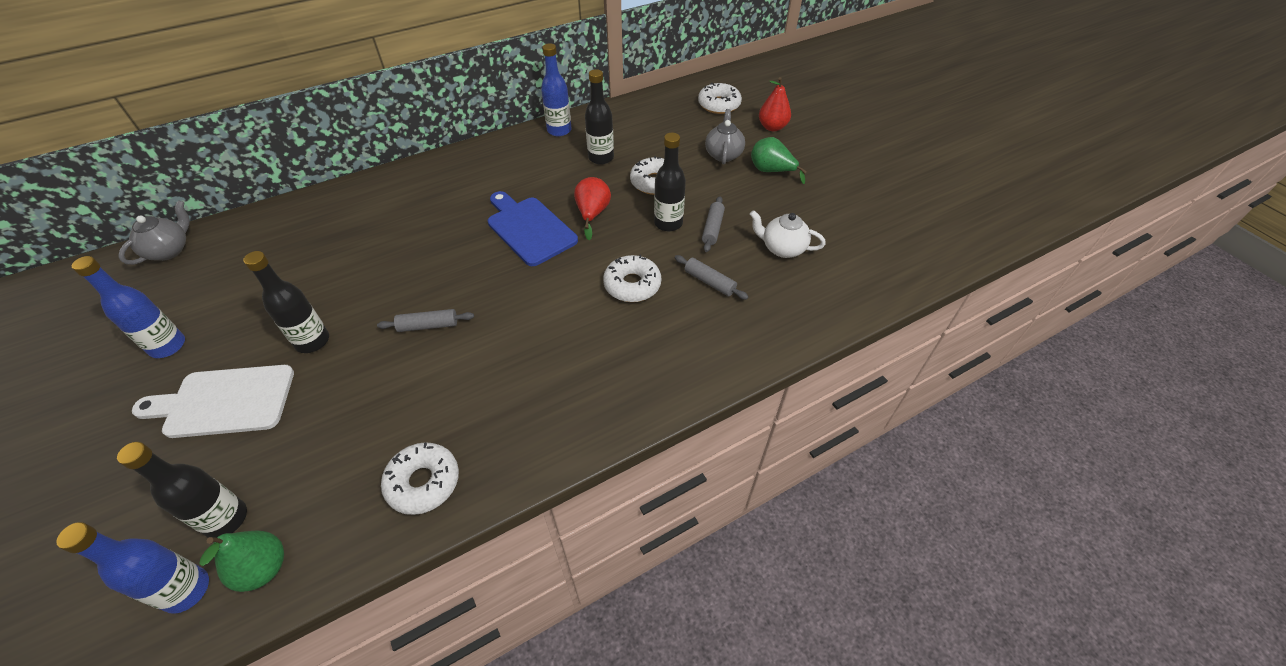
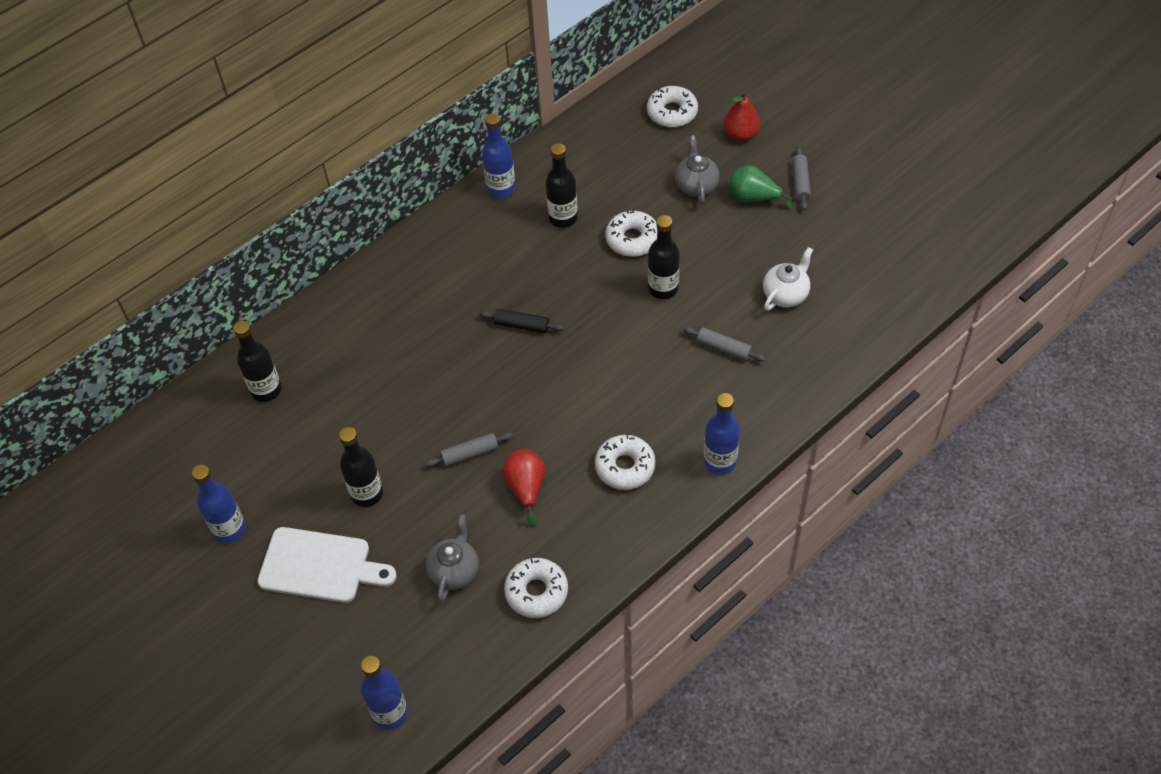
camera: 10 degrees left, 5 degrees up
black bottle [117,442,247,538] -> black bottle moved to [233,321,282,402]
grey teapot [118,200,190,265] -> grey teapot moved to [426,514,479,603]
white cutting board [132,365,294,438] -> white cutting board turned 150 degrees counterclockwise [257,527,397,603]
green pear [199,530,284,592] -> none
blue cutting board [488,191,578,266] -> black rolling pin [479,309,564,333]
red pear [574,177,611,240] -> red pear moved to [502,449,545,527]
white donut [603,255,661,302] -> white donut moved to [595,434,656,490]
grey rolling pin [702,196,725,252] -> grey rolling pin moved to [792,146,811,210]
white teapot [750,210,826,258] -> white teapot turned 120 degrees clockwise [763,247,813,311]
none -> blue bottle [704,393,740,474]

